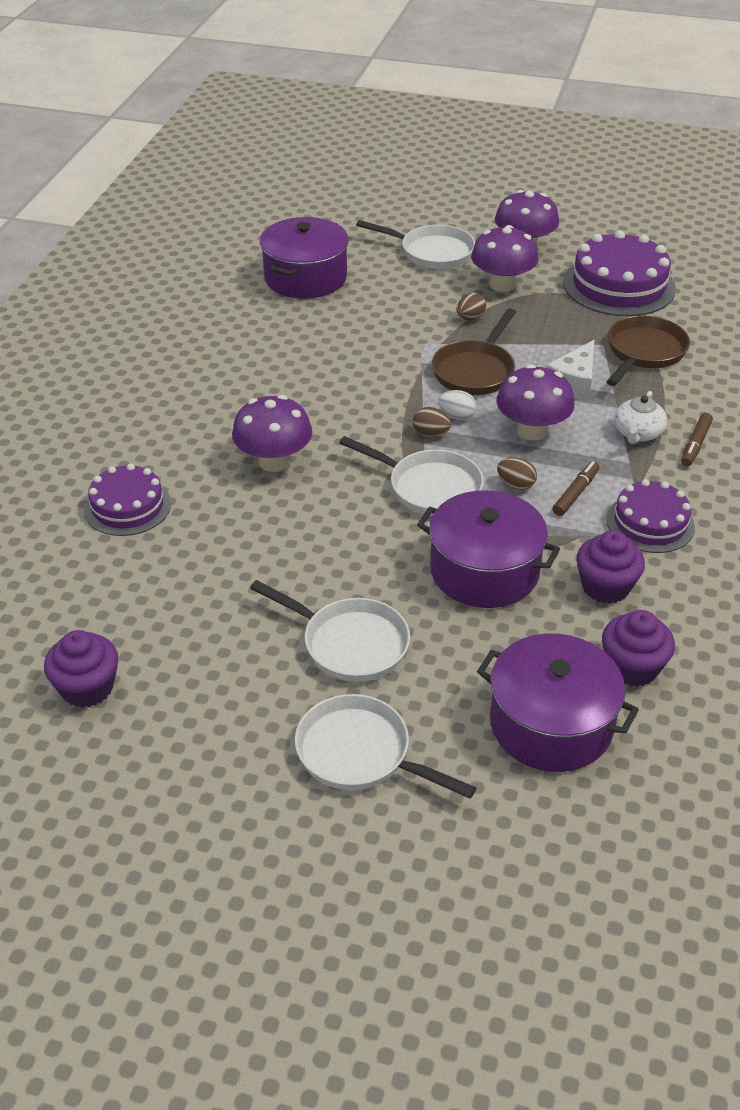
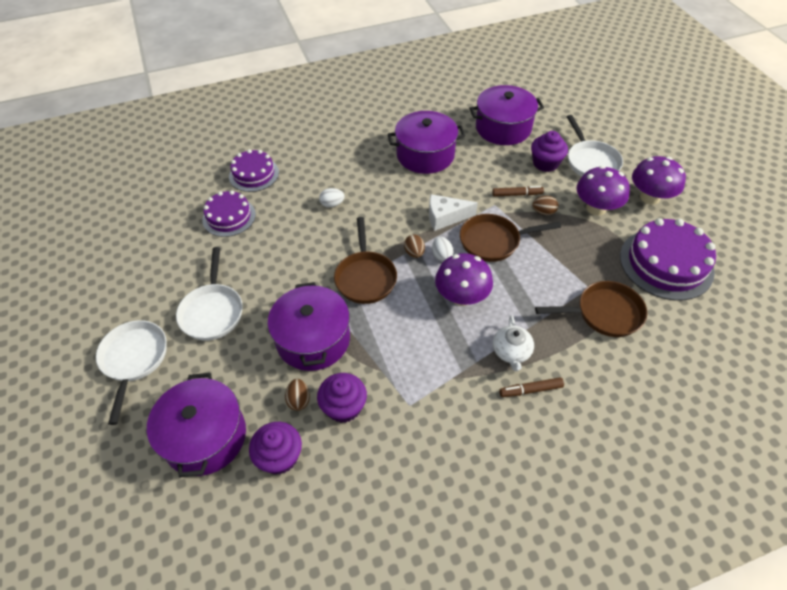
camera: 55 degrees right, 10 degrees up
purple cupcake [44,630,119,708] -> purple cupcake moved to [531,131,568,172]
purple mushroom [232,395,312,472] -> white egg [319,188,345,208]
white pan [339,436,484,516] -> brown pan [334,217,397,304]
brown egg [497,458,537,490] -> brown egg moved to [285,379,310,411]
white cheese [546,340,595,401] -> white cheese moved to [429,194,478,231]
brown marker [552,461,599,516] -> brown marker moved to [492,186,544,197]
purple cake [607,479,695,553] -> purple cake moved to [202,190,256,237]
white teapot [614,391,667,444] -> white teapot turned 75 degrees counterclockwise [493,315,534,371]
none -> purple pot [388,111,465,174]

